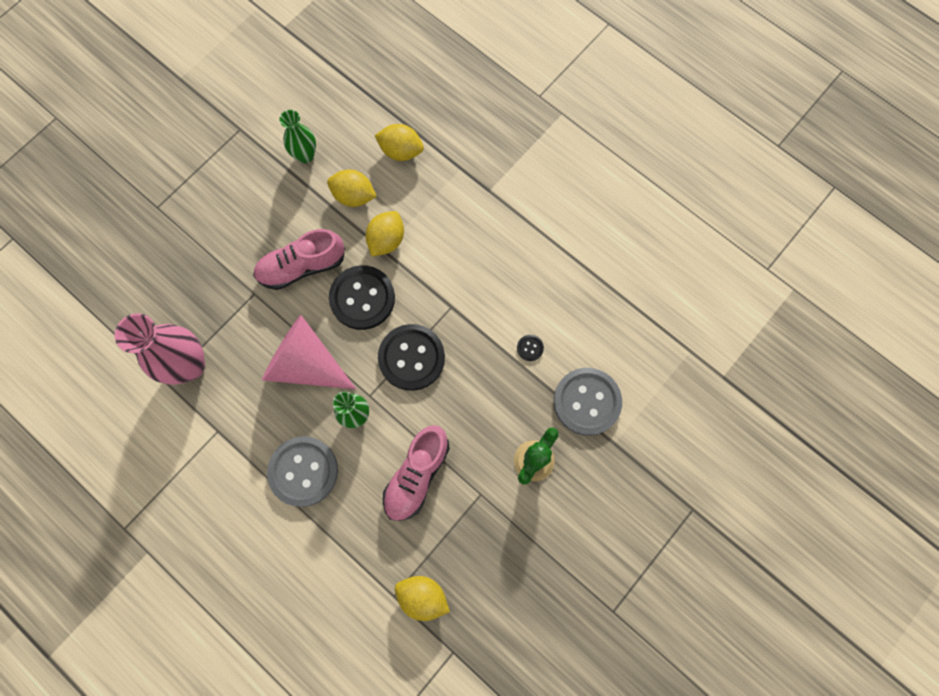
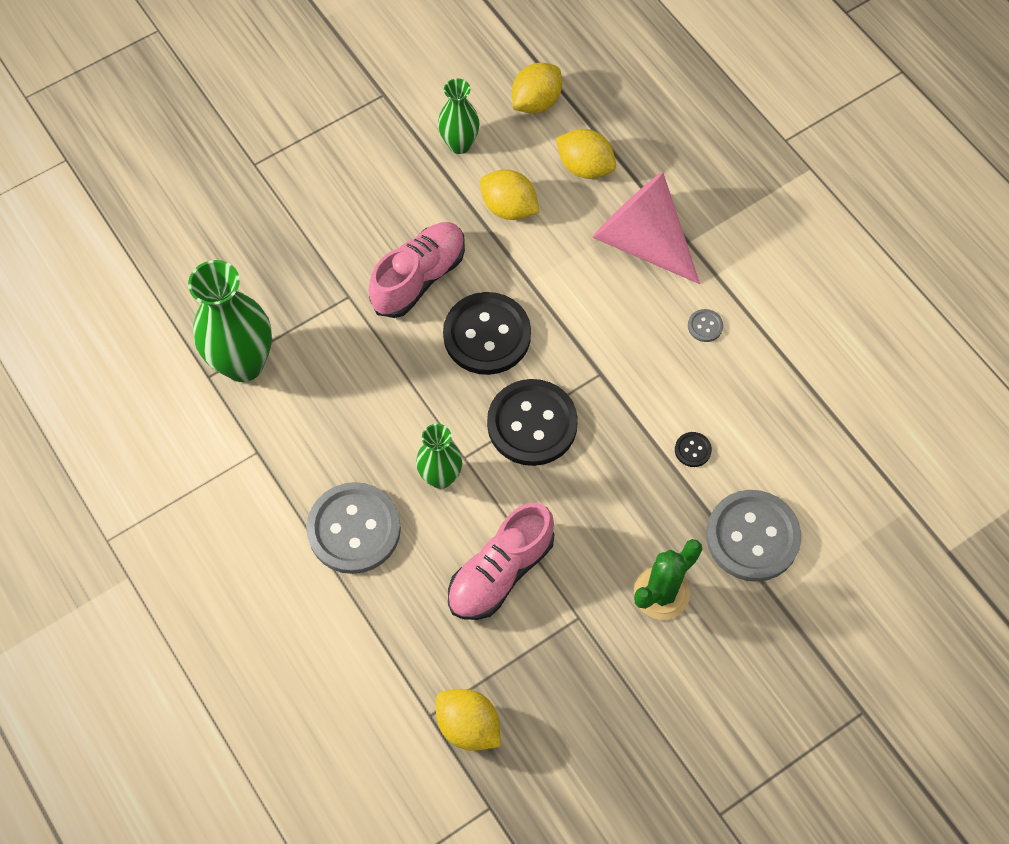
camera: 15 degrees right, 10 degrees down
pink vase [115,313,205,385] -> green vase [188,260,272,382]
pink shoe [253,229,345,290] -> pink shoe turned 135 degrees clockwise [369,222,465,318]
pink cone [262,315,356,389] -> pink cone moved to [593,172,700,284]
yellow lemon [366,211,404,257] -> yellow lemon moved to [512,63,562,113]
none -> grey button [688,309,723,342]

